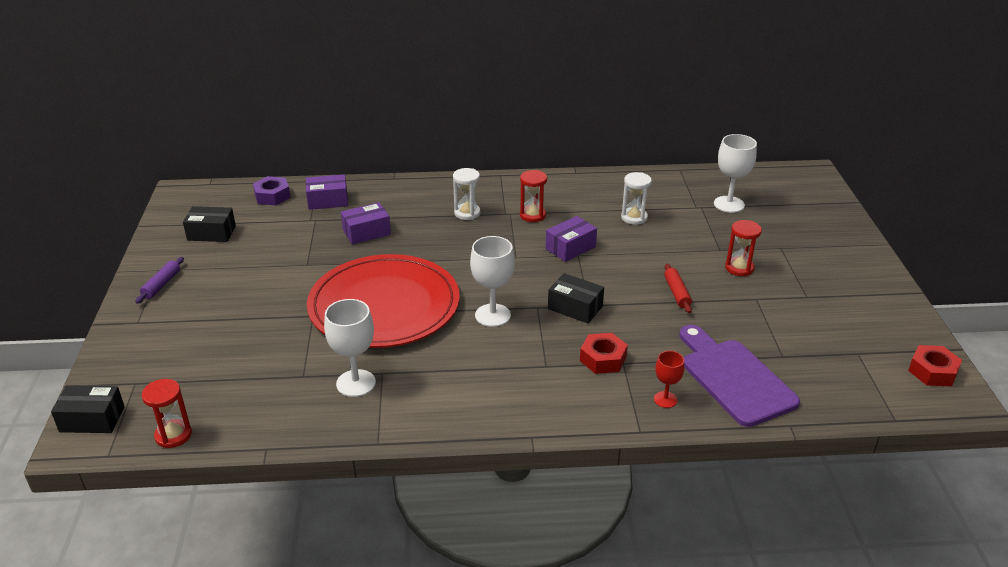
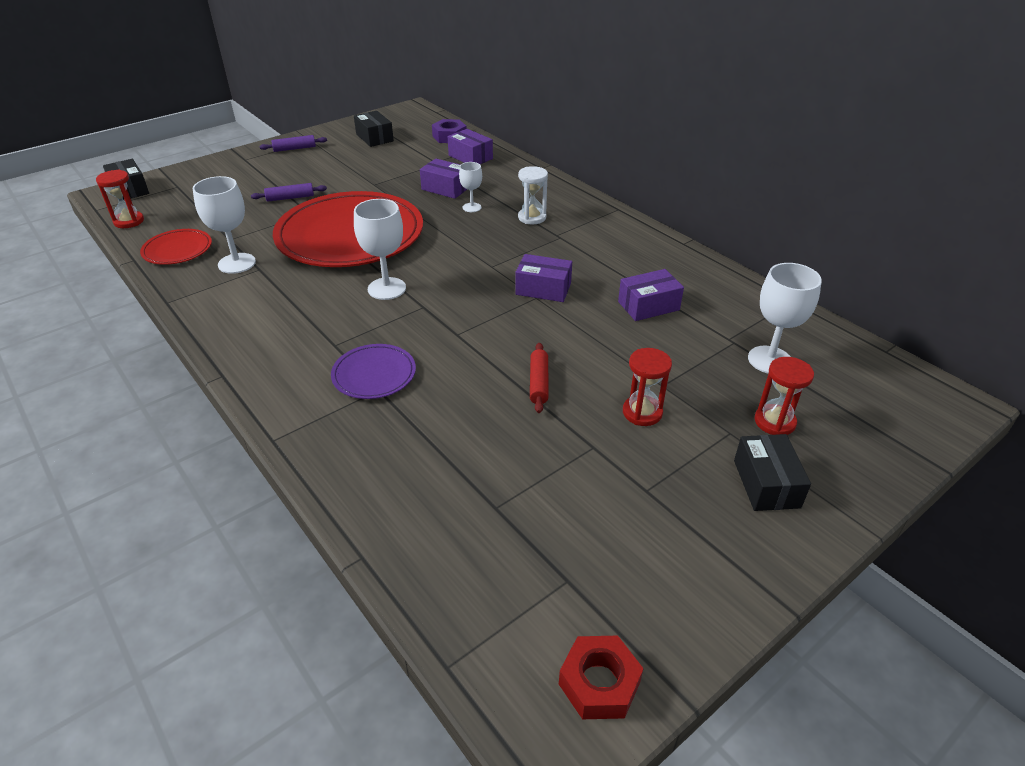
camera: 55 degrees right, 5 degrees up
red hourglass [520,170,547,222] -> red hourglass moved to [754,357,814,435]
black box [548,273,604,323] -> black box moved to [734,434,811,511]
red nut [580,333,628,374] -> purple plate [331,344,416,399]
white hourglass [621,172,652,225] -> purple box [618,269,684,321]
red goblet [654,351,685,408] -> none
red rolling pin [664,264,692,313] -> red rolling pin turned 45 degrees counterclockwise [530,343,549,413]
purple cutting board [679,325,800,427] -> none
none -> red plate [140,229,212,265]
none -> purple rolling pin [251,183,327,202]
none -> white goblet [459,162,482,212]

